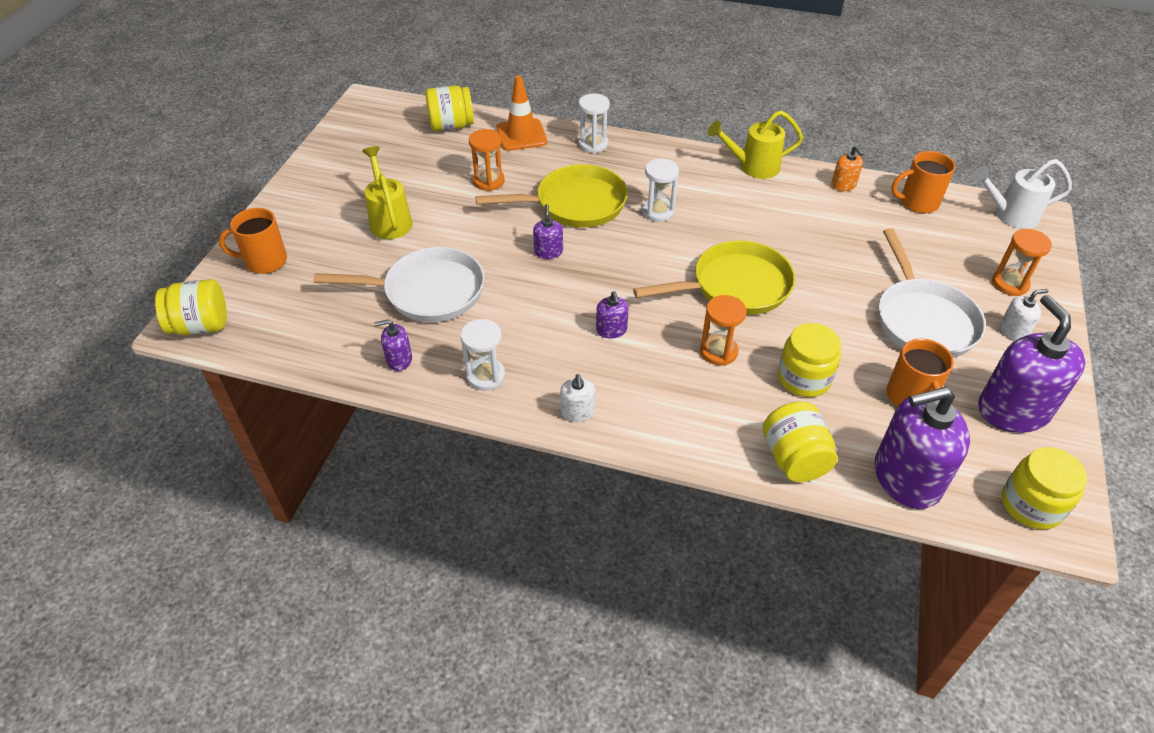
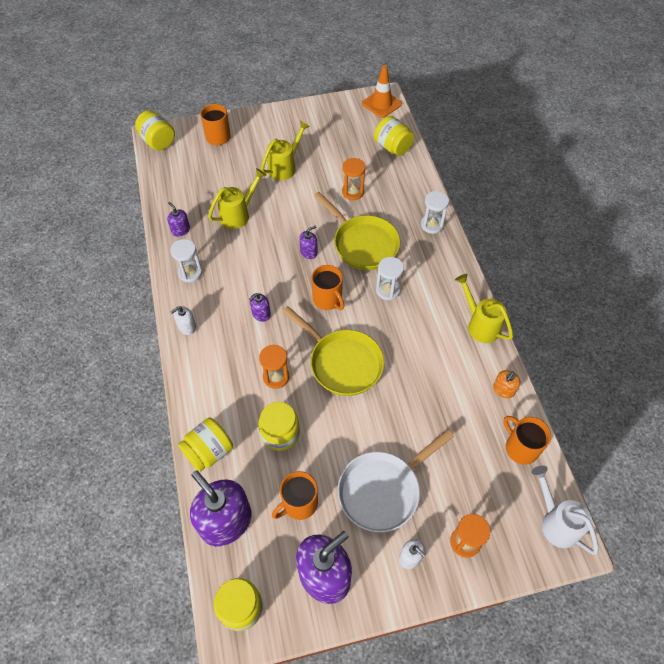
camera: 60 degrees right, 10 degrees up
white pan [313,247,485,322] -> yellow watering can [208,168,266,229]
orange traffic cone [496,75,547,151] -> orange traffic cone moved to [362,65,402,118]
none -> orange mug [311,265,344,310]

